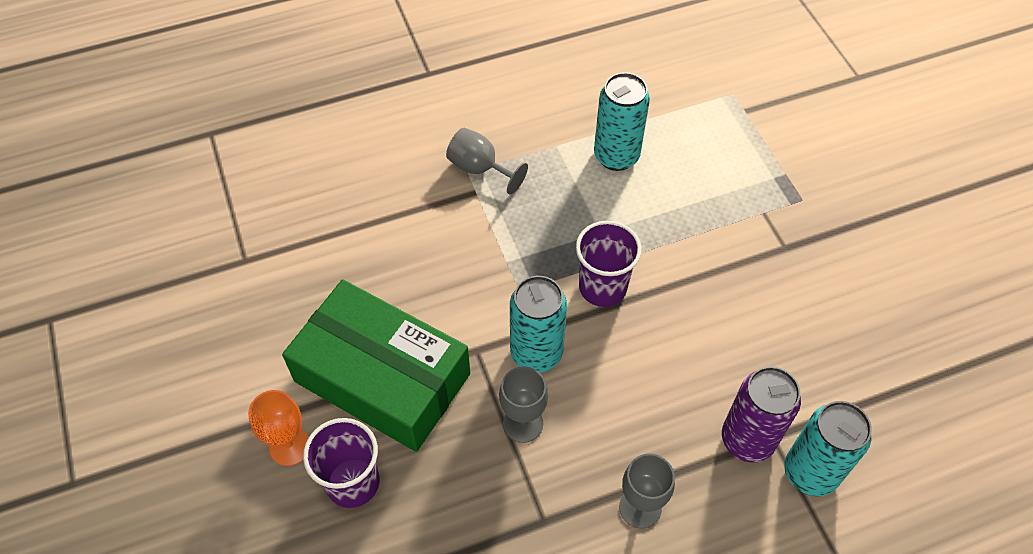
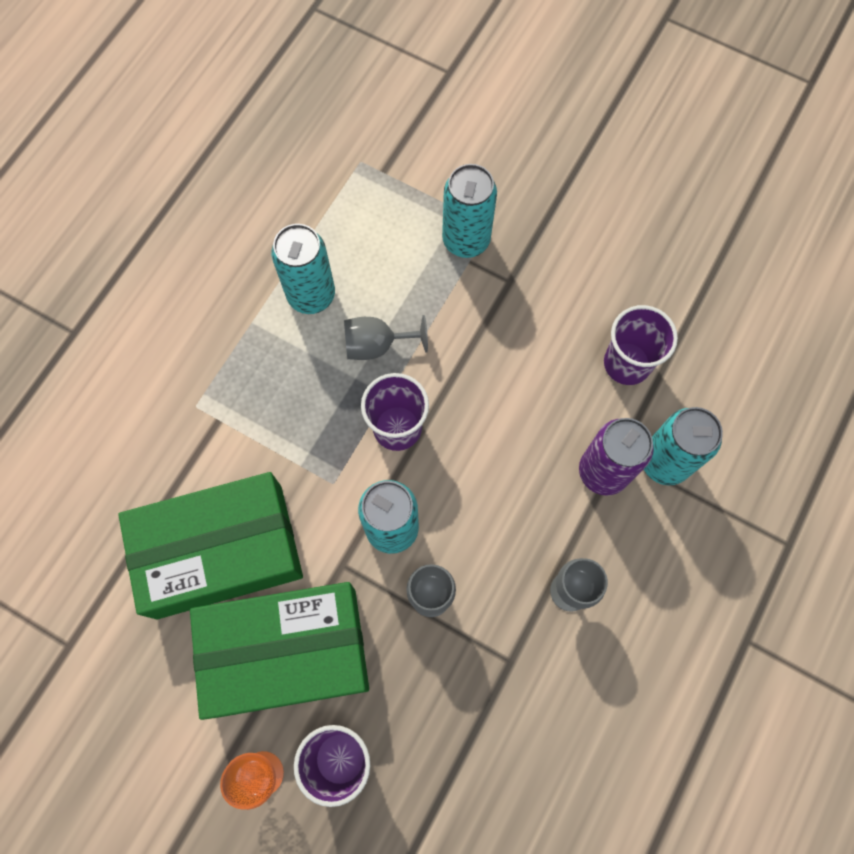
camera: 40 degrees left, 15 degrees up
grey goblet [446,128,528,195] -> grey goblet moved to [344,315,428,360]
none -> green box [118,472,303,619]
none -> turquoise can [442,164,497,258]
none -> purple cup [604,305,678,385]

